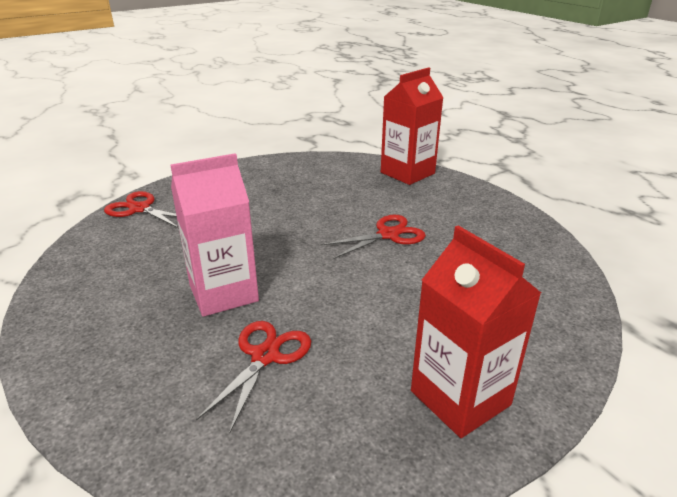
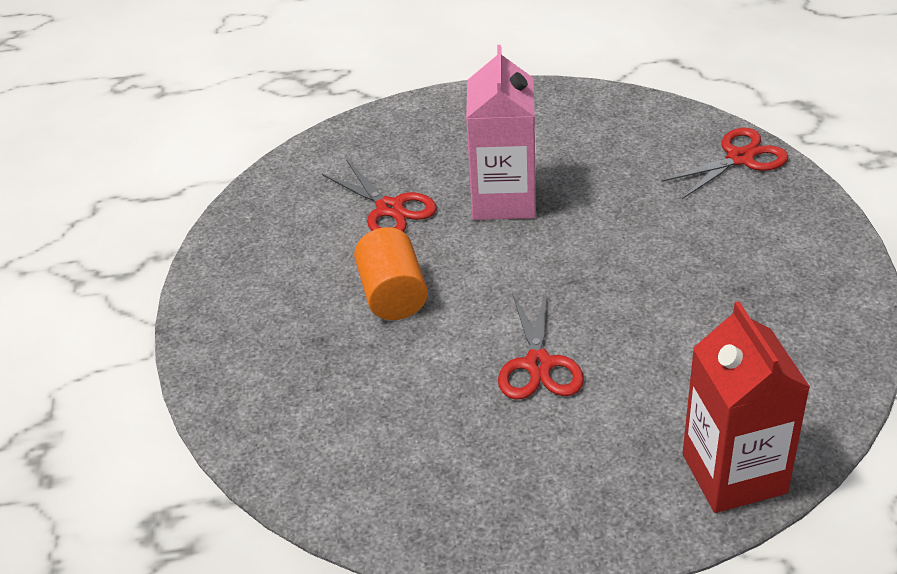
camera: 120 degrees right, 10 degrees up
red carton [411,225,541,438] -> none
none -> orange cylinder [354,227,428,320]

